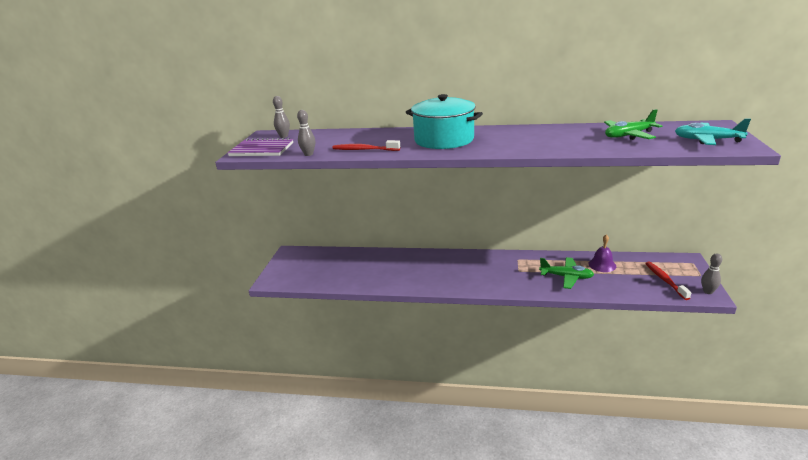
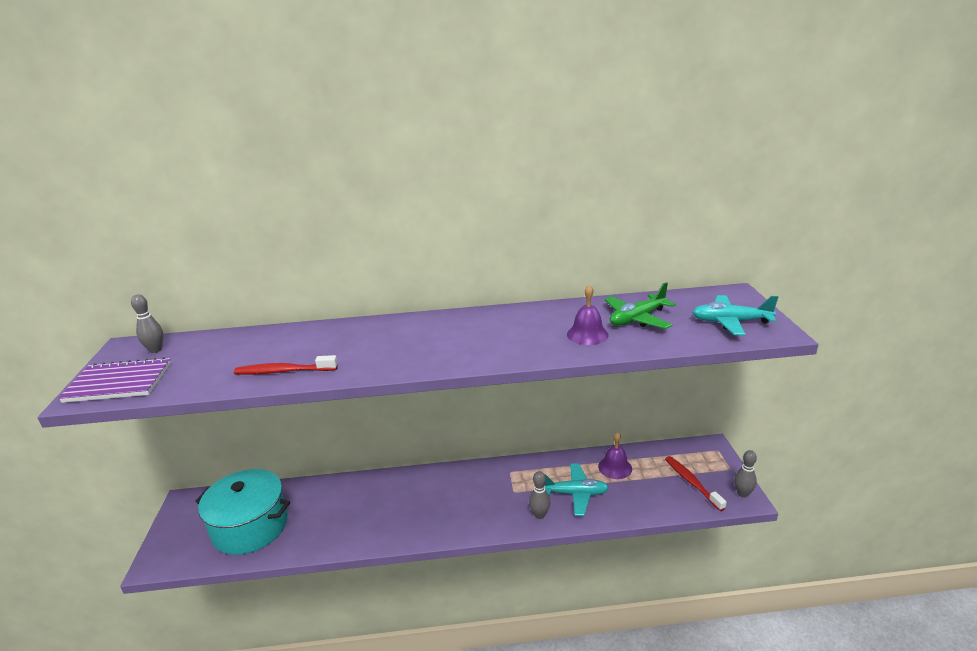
camera: 15 degrees left, 0 degrees up
grey bowling pin [297,110,315,156] -> grey bowling pin moved to [529,471,550,519]
turquoise pot [406,94,483,149] -> turquoise pot moved to [195,469,290,555]
green plane [539,257,594,289] -> turquoise plane [544,463,609,516]
none -> purple bell [567,285,609,345]

